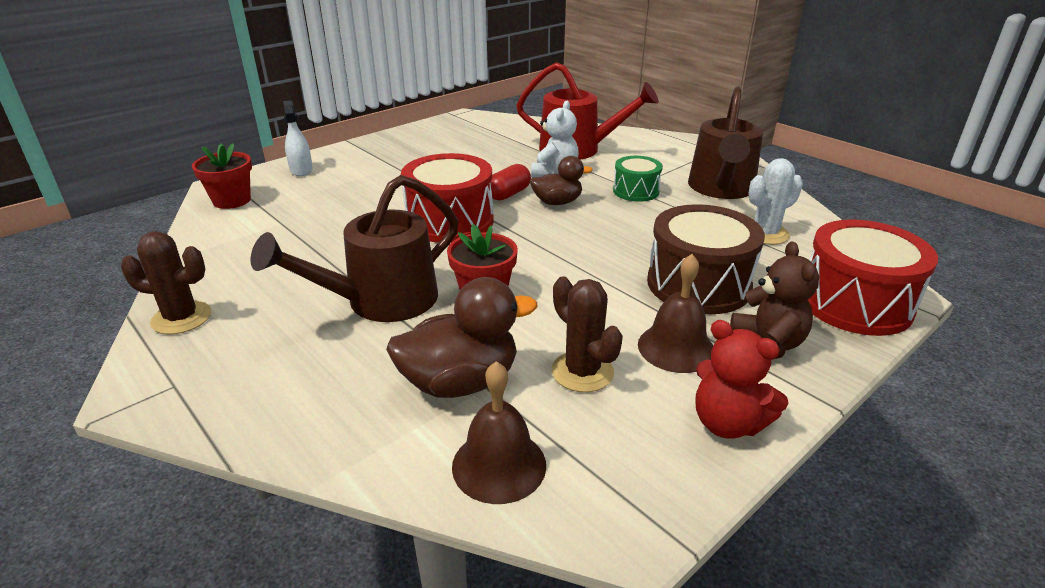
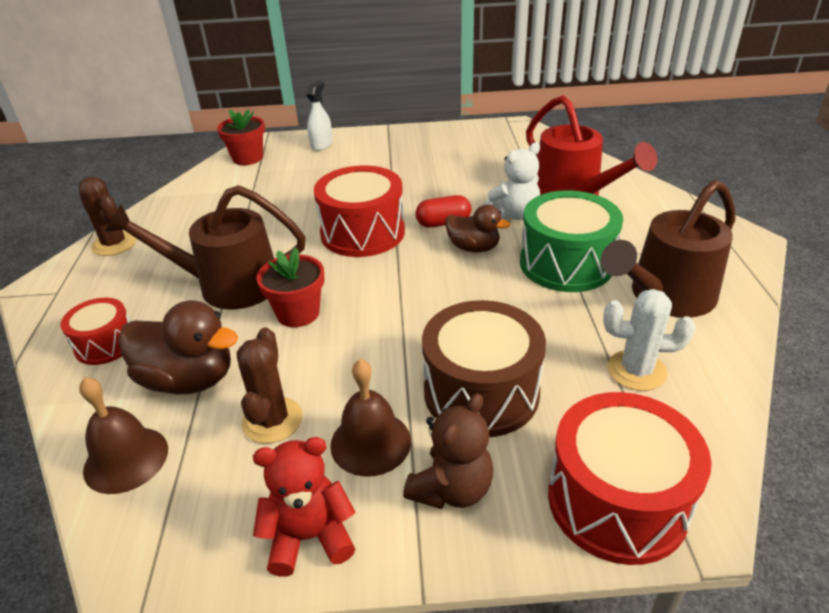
camera: 40 degrees right, 5 degrees up
green drum [613,156,663,202] -> green drum [520,190,623,292], size x1.75
red teddy bear [696,320,788,439] -> red teddy bear turned 90 degrees clockwise [253,437,355,577]
none -> red drum [61,298,130,365]

